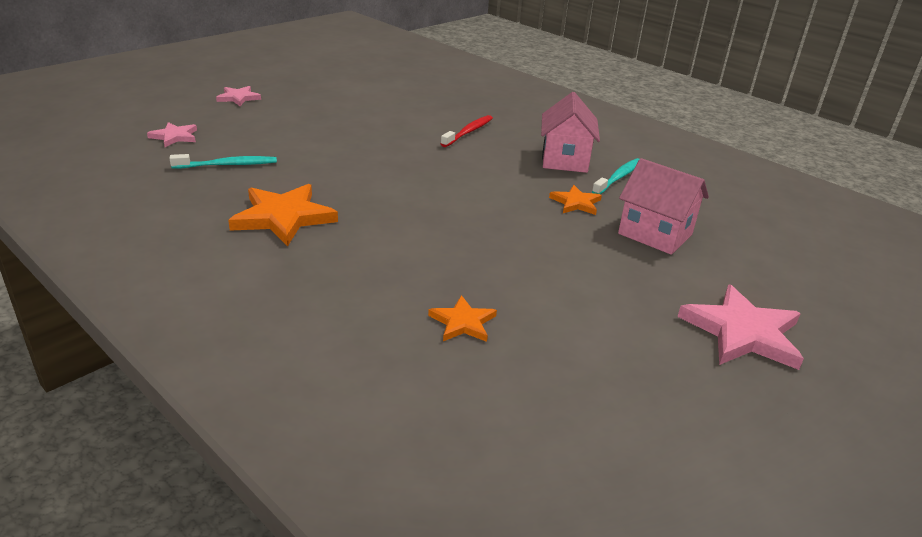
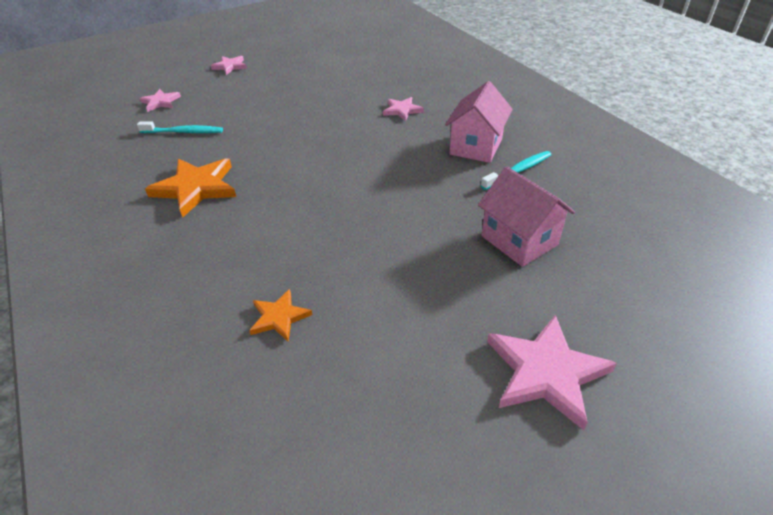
camera: 20 degrees right, 10 degrees up
red toothbrush [441,115,493,147] -> pink star [383,97,424,121]
orange star [549,185,602,215] -> none

